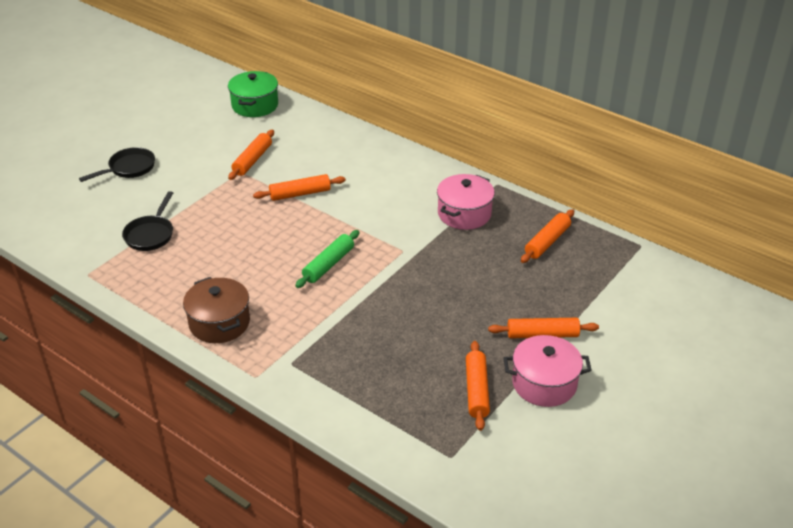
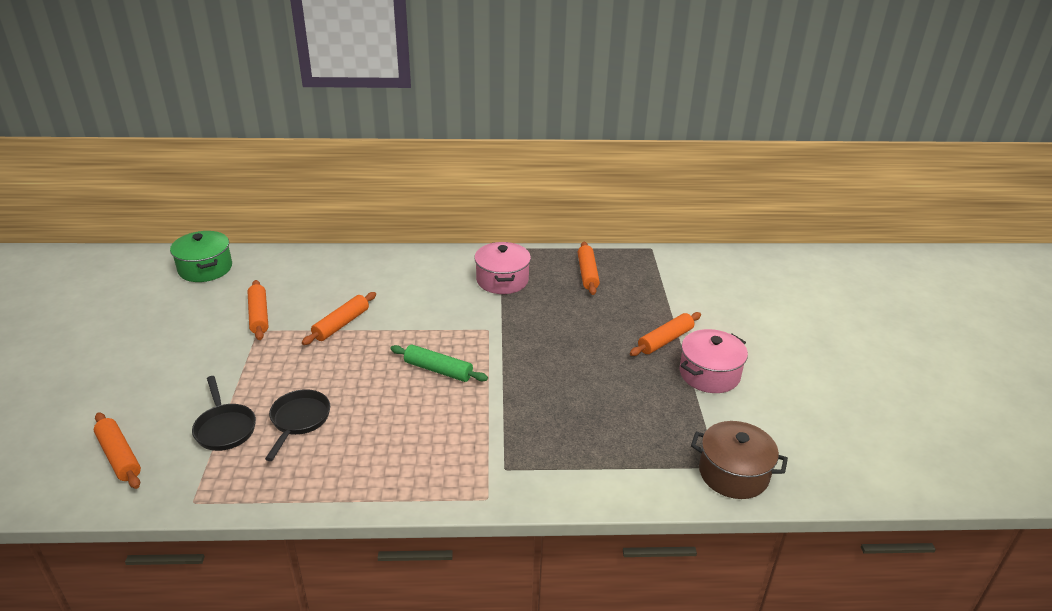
camera: 40 degrees left, 5 degrees down
black pan [79,147,155,182] -> black pan moved to [265,389,330,461]
brown pot [183,277,250,343] -> brown pot moved to [691,421,788,499]
green rolling pin [295,230,360,288] -> green rolling pin turned 60 degrees counterclockwise [390,345,488,382]
orange rolling pin [466,341,490,431] -> orange rolling pin moved to [94,412,141,489]

